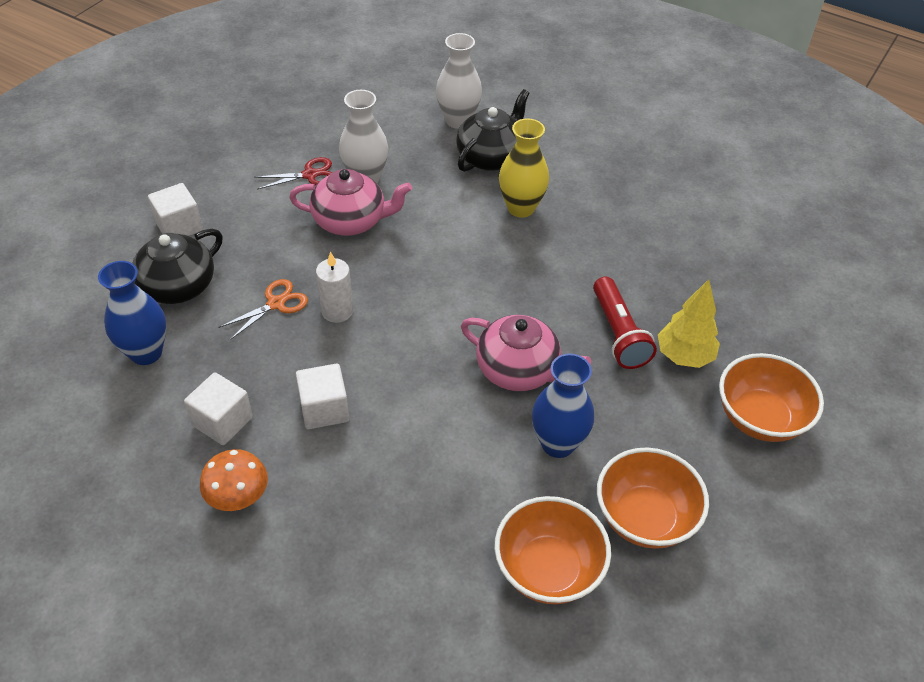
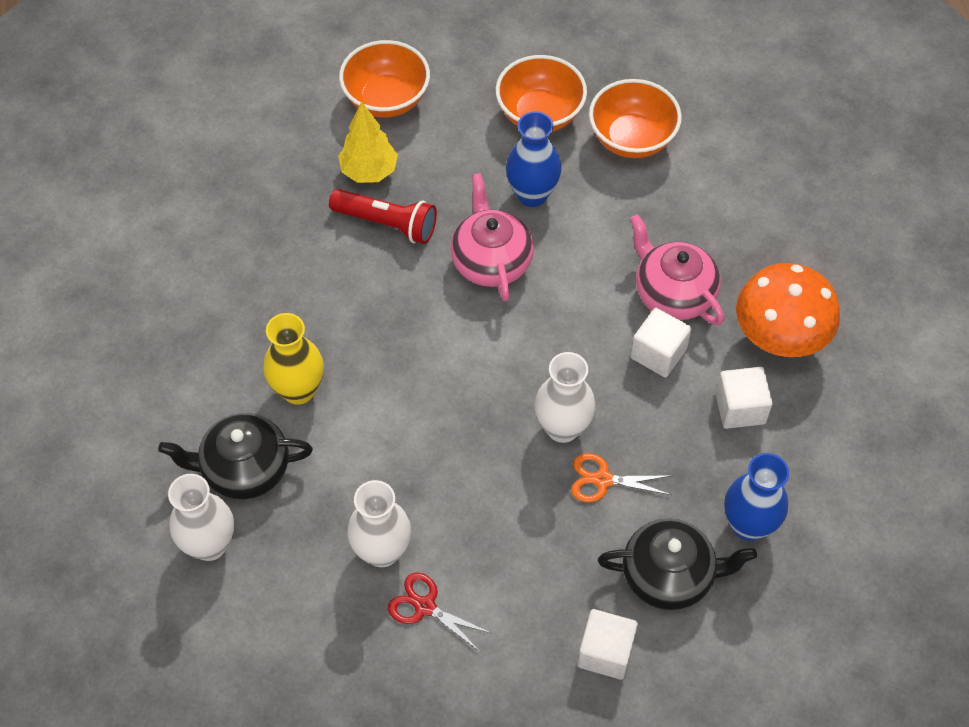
camera: 130 degrees left, 10 degrees up
orange mushroom [200,449,268,511] -> orange mushroom [736,263,840,357], size x1.69
pink teapot [289,169,412,236] -> pink teapot moved to [630,214,724,325]
white candle [316,252,353,323] -> white vase [534,352,596,443]
red flashlight [593,277,657,369] -> red flashlight turned 75 degrees clockwise [329,189,437,244]

